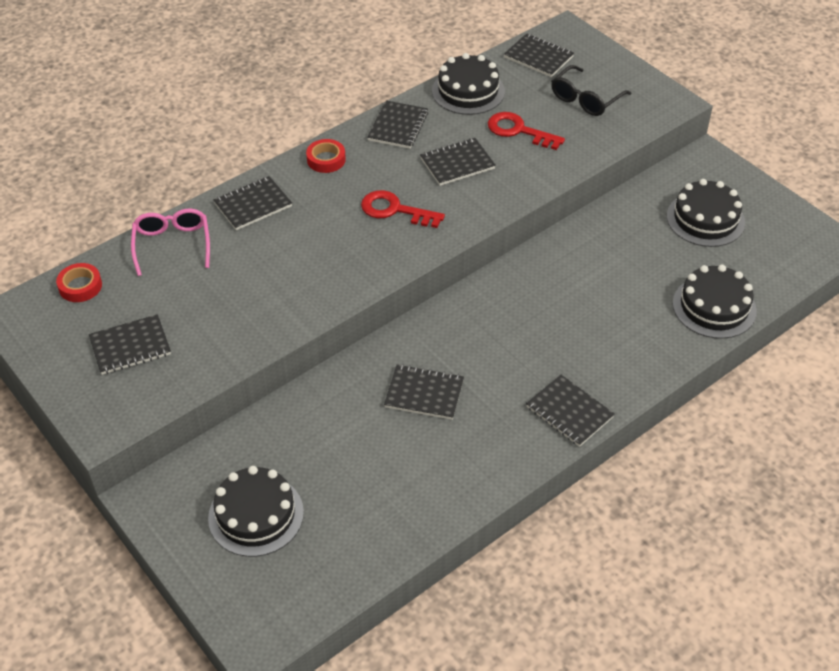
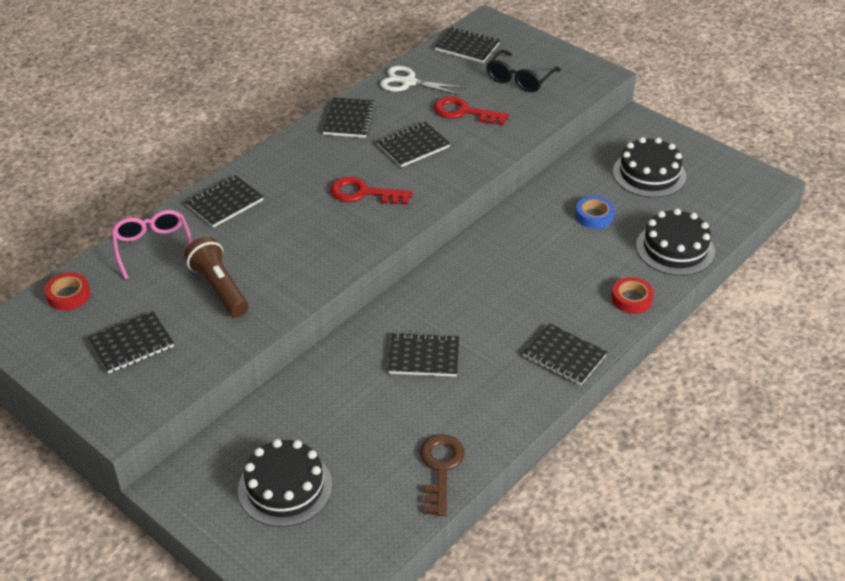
camera: 10 degrees left, 5 degrees down
red tape [306,139,346,173] -> red tape moved to [612,277,654,314]
black cake [432,53,505,115] -> white scissors [380,66,466,95]
none -> brown flashlight [184,237,248,317]
none -> brown key [420,434,464,516]
none -> blue tape [575,196,614,229]

